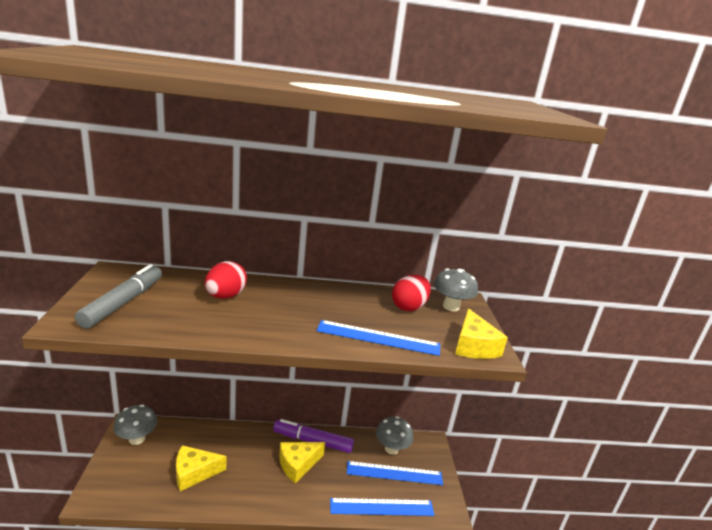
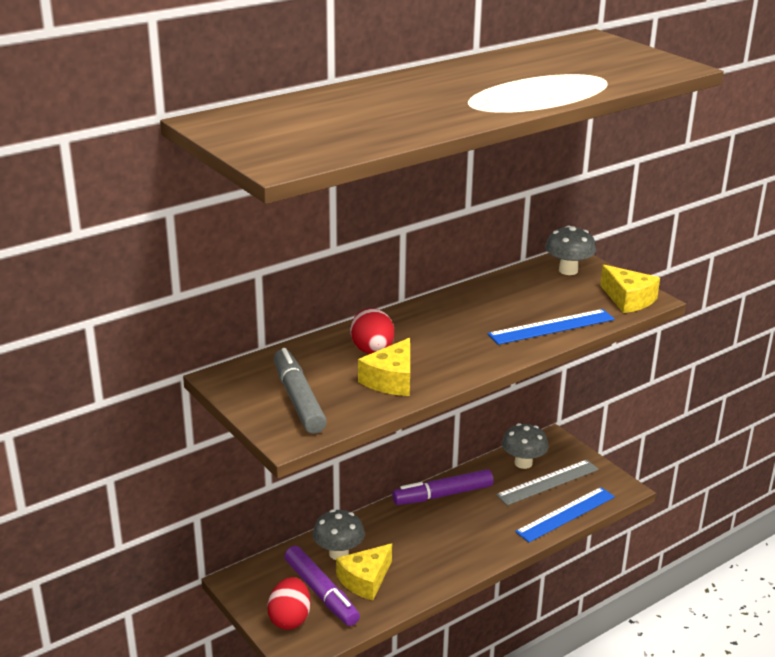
camera: 30 degrees left, 5 degrees up
grey mushroom [113,405,157,445] -> grey mushroom moved to [313,509,365,560]
yellow cheese [279,442,325,483] -> yellow cheese moved to [358,338,410,396]
blue ruler [347,461,443,485] -> grey ruler [496,460,599,506]
red egg [392,275,431,311] -> red egg moved to [267,577,311,630]
none -> purple marker [284,546,360,626]

